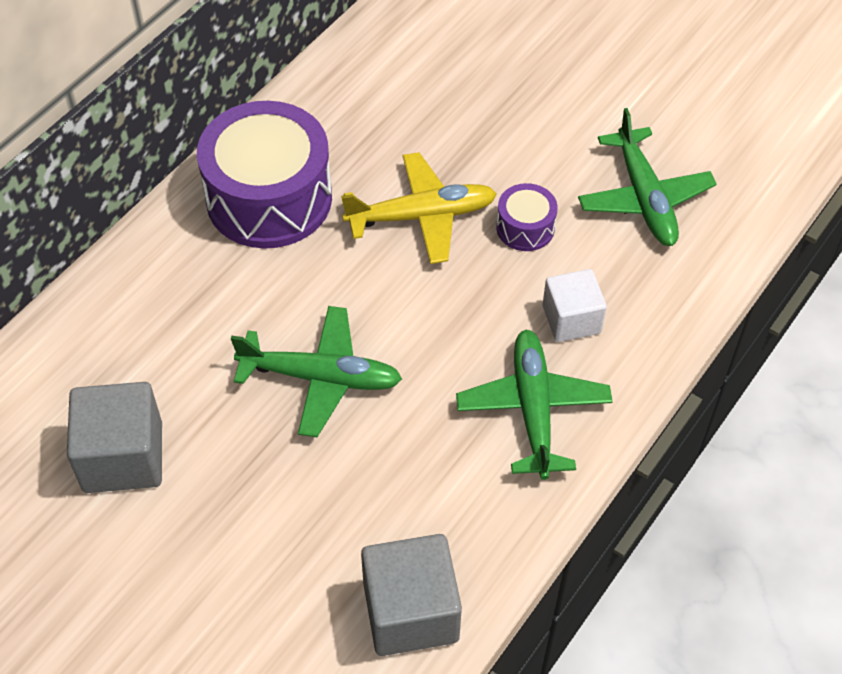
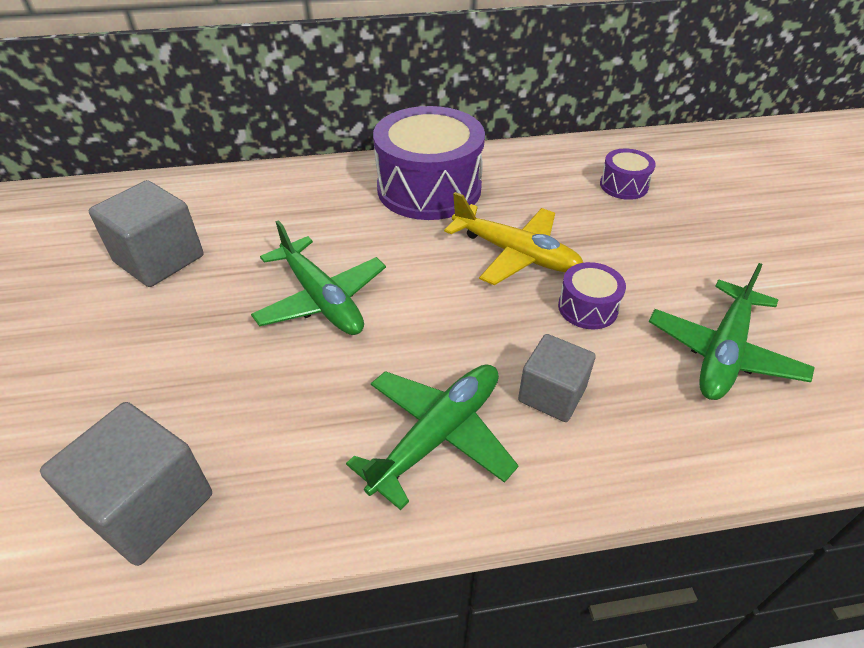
camera: 45 degrees right, 10 degrees down
white cube [543,269,607,342] -> grey cube [518,334,596,422]
none -> purple drum [600,149,656,200]

